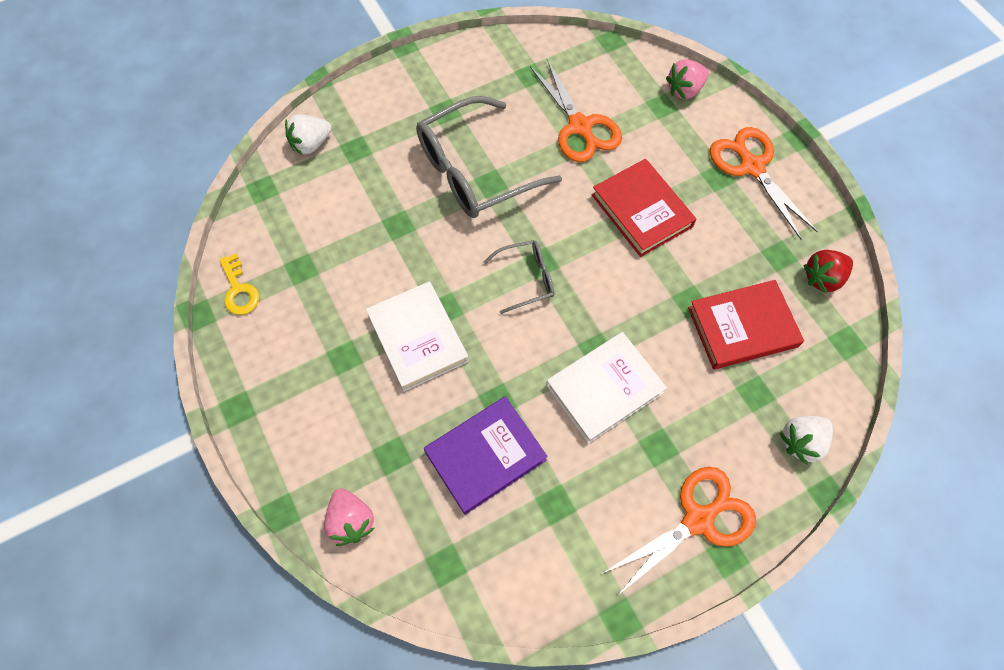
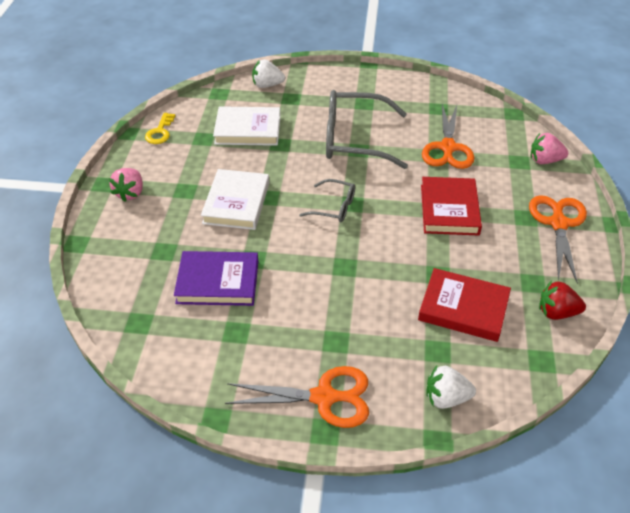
camera: 35 degrees right, 20 degrees down
pink strawberry [324,488,375,546] -> pink strawberry moved to [109,168,143,202]
white book [546,332,667,444] -> white book moved to [213,106,281,146]

